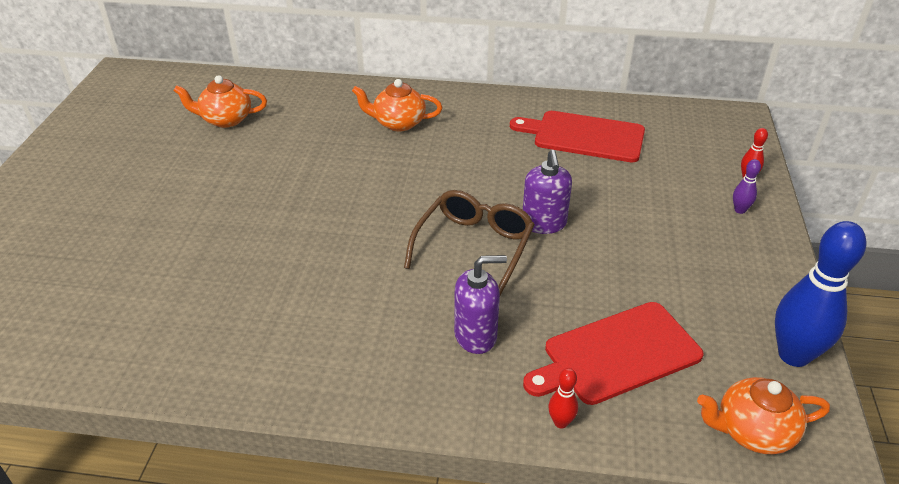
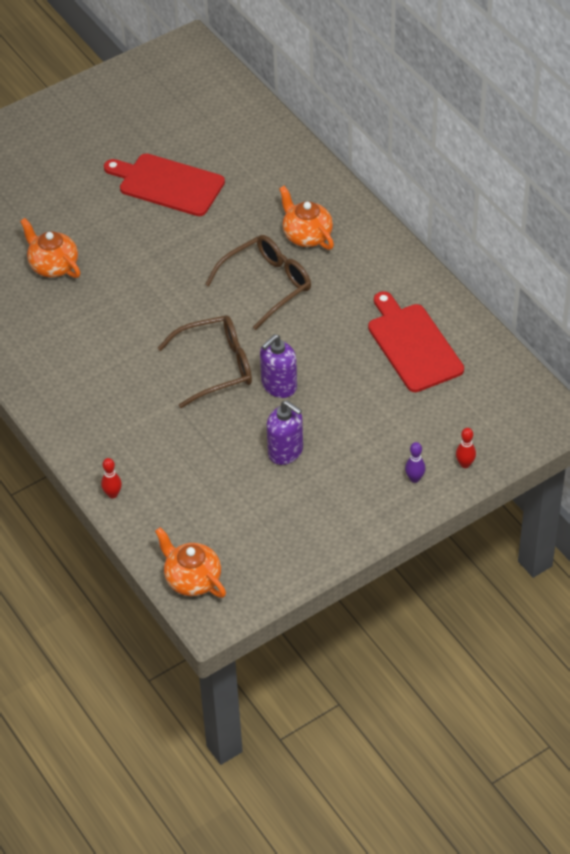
camera: 50 degrees right, 10 degrees up
orange teapot [173,75,267,128] -> orange teapot moved to [20,218,80,278]
purple soap dispenser [454,255,507,354] -> purple soap dispenser moved to [266,400,303,465]
red cutting board [523,302,704,405] -> red cutting board moved to [104,153,225,216]
blue bowling pin [775,221,866,367] -> none
none -> brown glasses [205,235,311,330]

